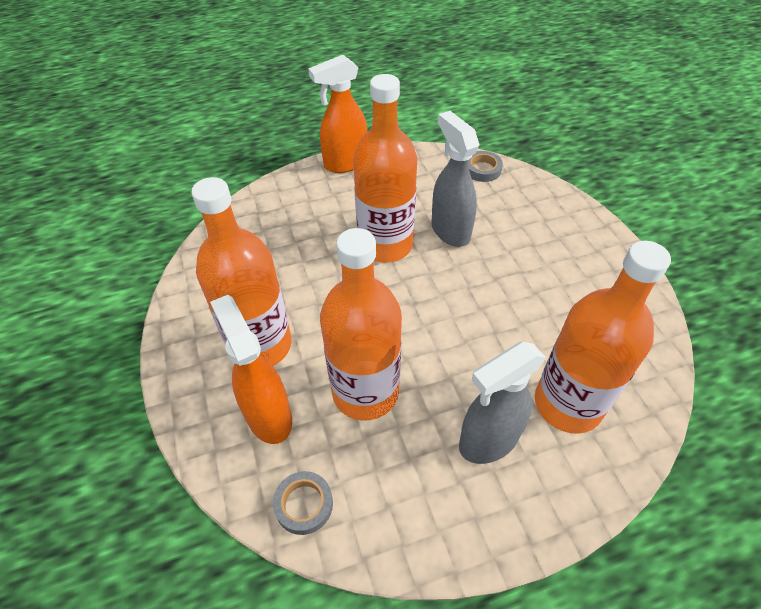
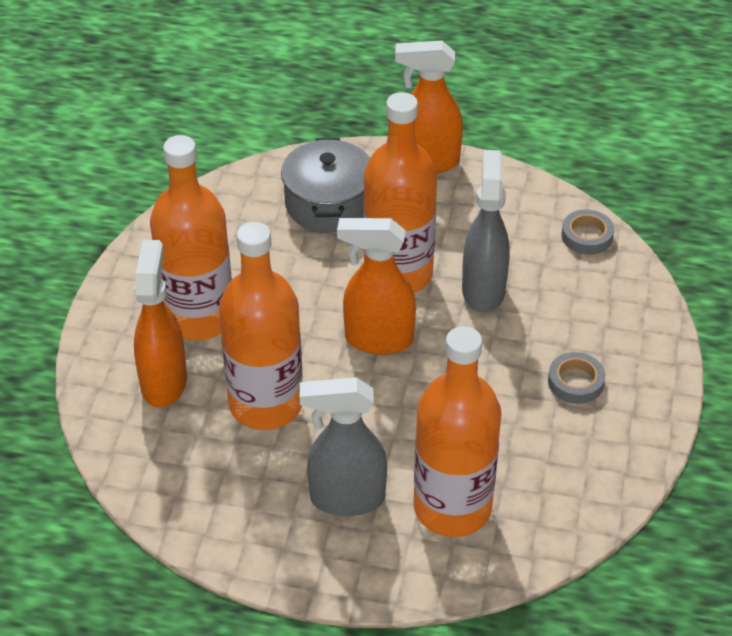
camera: 30 degrees right, 5 degrees down
grey tape [273,471,333,535] -> grey tape moved to [548,352,605,404]
none -> grey pot [281,138,370,232]
none -> orange spray bottle [337,218,416,355]

